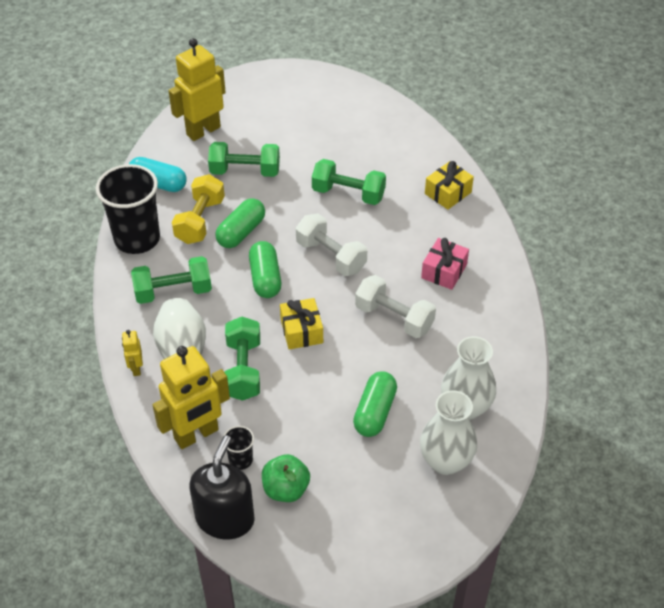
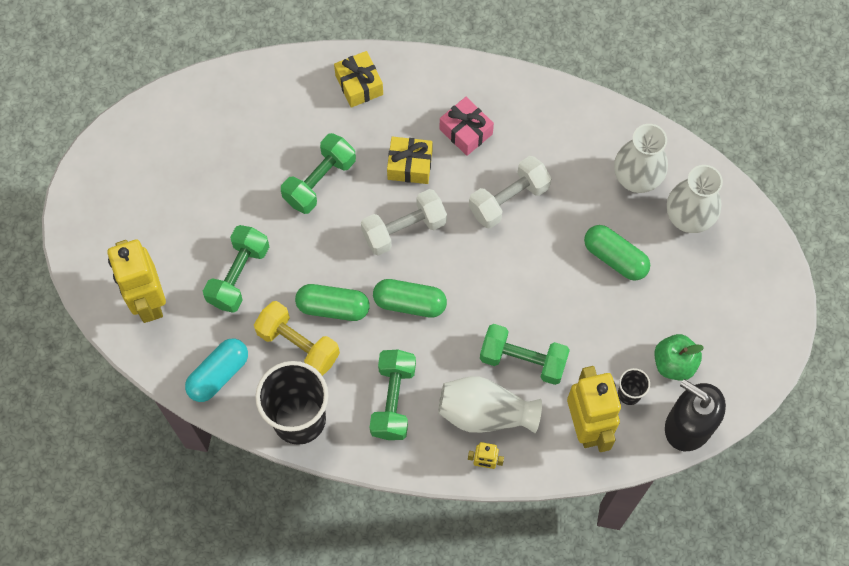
camera: 70 degrees left, 20 degrees up
green capsule [215,198,265,248] -> green capsule turned 45 degrees counterclockwise [295,284,370,321]
yellow gift [280,298,323,350] -> yellow gift moved to [387,137,432,184]

